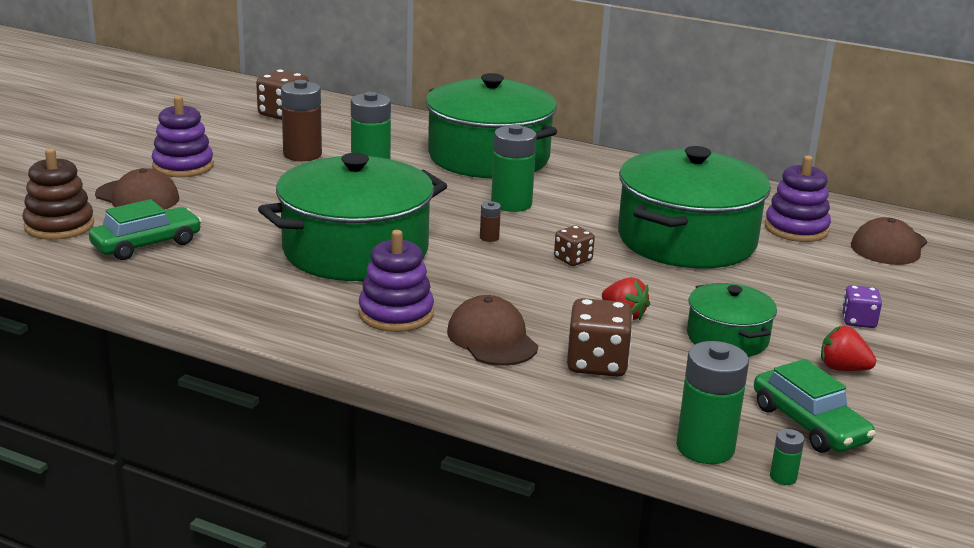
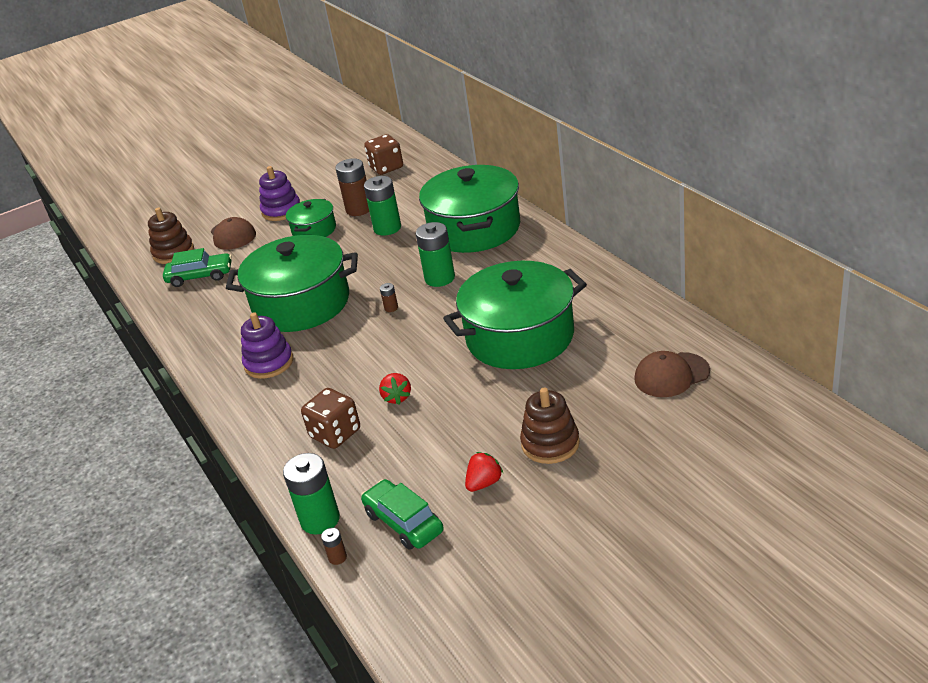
camera: 40 degrees right, 10 degrees up
brown cap [447,295,538,366] -> none
brown dice [554,225,595,266] -> none
green pot [687,283,777,357] -> green pot moved to [286,199,336,237]
green car [754,359,876,453] -> green car turned 135 degrees clockwise [361,479,444,550]
purple stacking toy [765,156,831,242] -> none
green battery [770,429,805,485] -> brown battery [321,528,347,565]
red strawberry [821,326,876,371] -> red strawberry turned 75 degrees clockwise [465,452,503,492]
purple dice [842,285,882,328] -> brown stacking toy [520,388,580,464]

